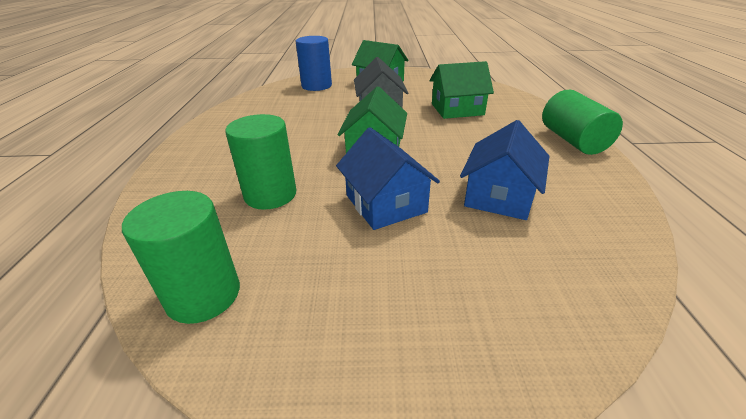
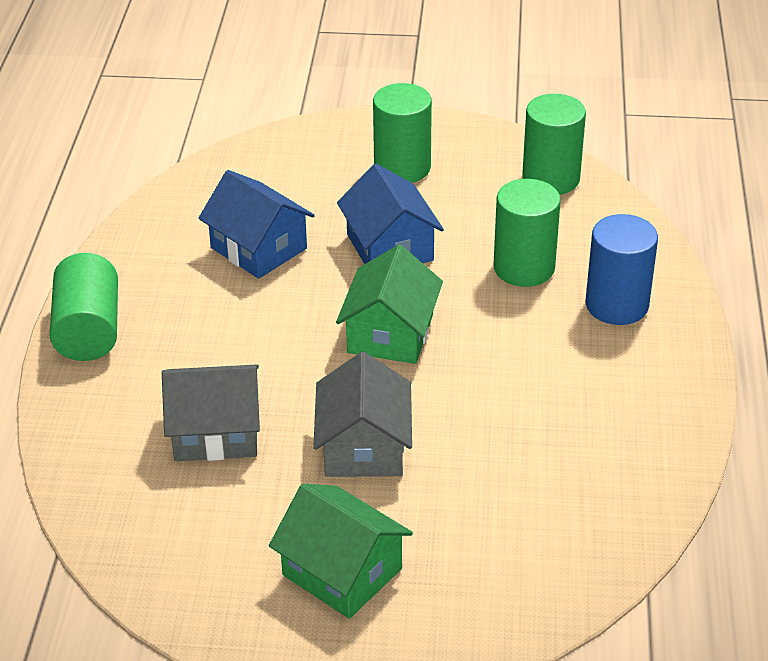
camera: 175 degrees left, 5 degrees up
blue cylinder [296,36,332,91] -> blue cylinder moved to [586,214,658,325]
green house [430,61,494,119] -> grey house [162,364,260,461]
blue house [460,120,549,220] -> blue house turned 75 degrees counterclockwise [198,170,315,279]
none -> green cylinder [373,83,432,183]

